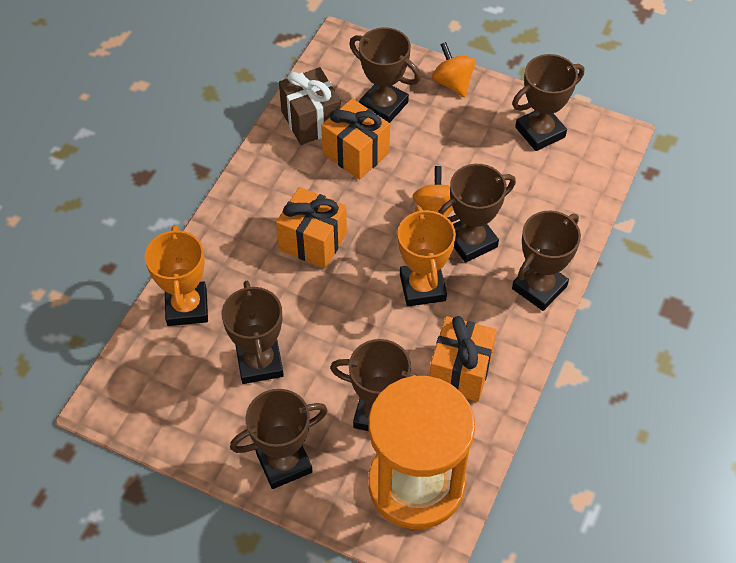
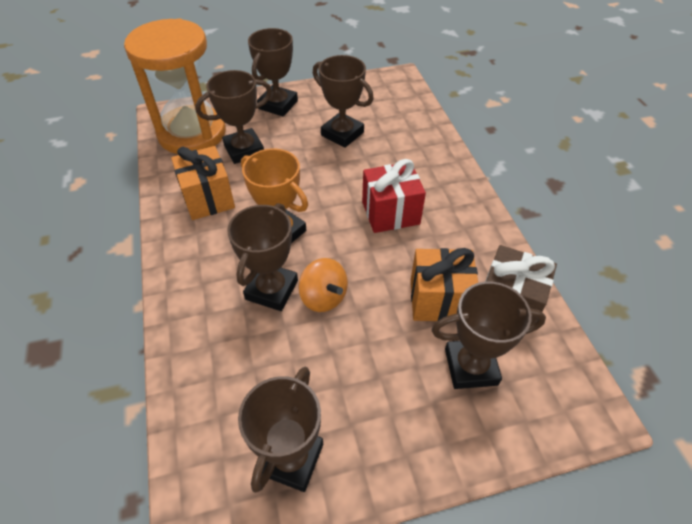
camera: 140 degrees right, 5 degrees down
orange trophy [145,225,208,326] -> none
orange gift [276,187,347,269] -> red gift [362,159,426,233]
orange spinning top [432,42,476,97] -> none
brown trophy [512,211,581,311] -> none

